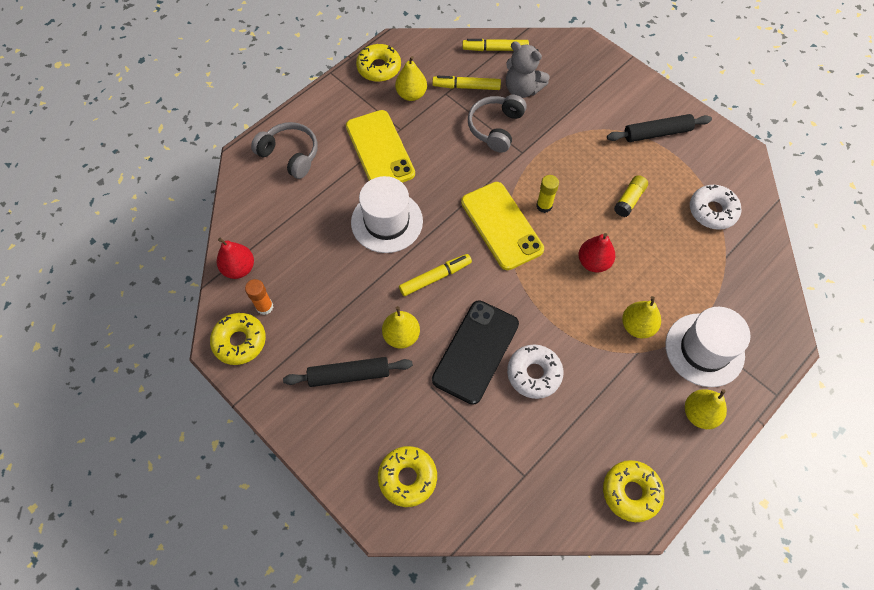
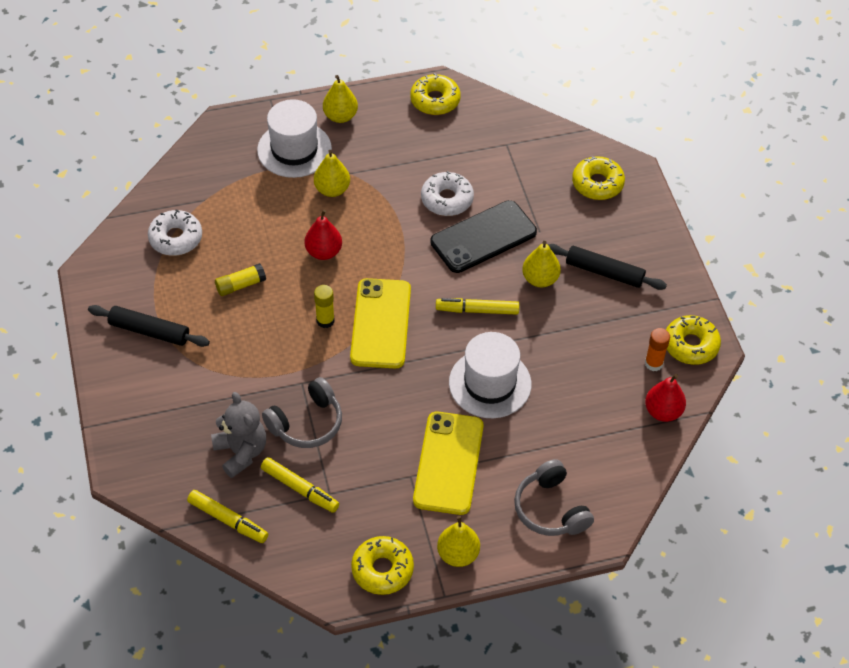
camera: 150 degrees left, 10 degrees down
yellow pear [395,56,427,101] -> yellow pear moved to [437,516,480,567]

